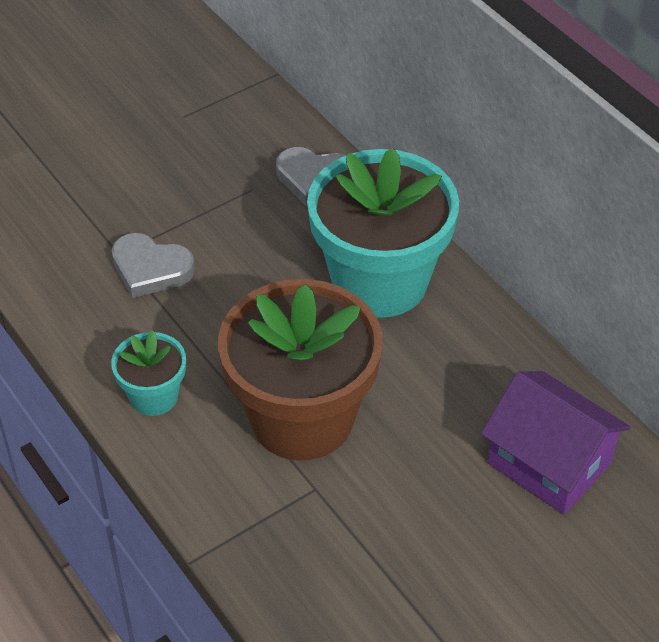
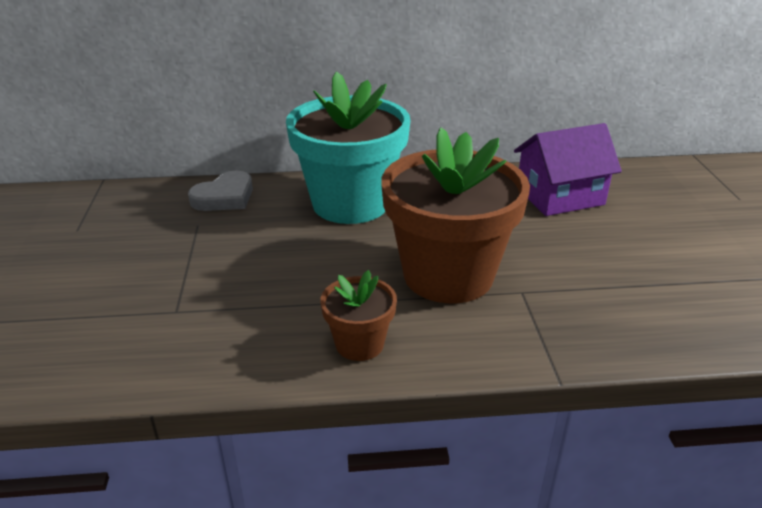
camera: 60 degrees left, 15 degrees down
turquoise flower pot [111,330,186,416] -> brown flower pot [320,270,397,361]
grey heart [112,233,195,298] -> none

